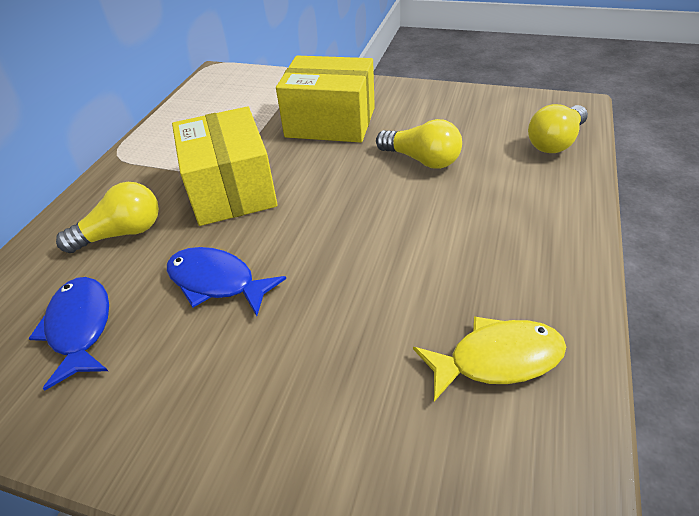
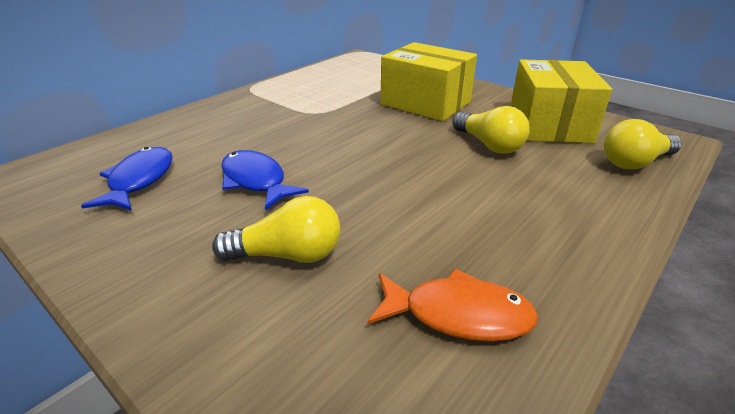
camera: 20 degrees right, 10 degrees down
yellow light bulb [56,182,159,253] -> yellow light bulb moved to [212,196,341,263]
yellow box [172,106,278,226] -> yellow box moved to [511,59,612,144]
yellow fish [413,316,566,402] -> orange fish [368,269,538,342]

